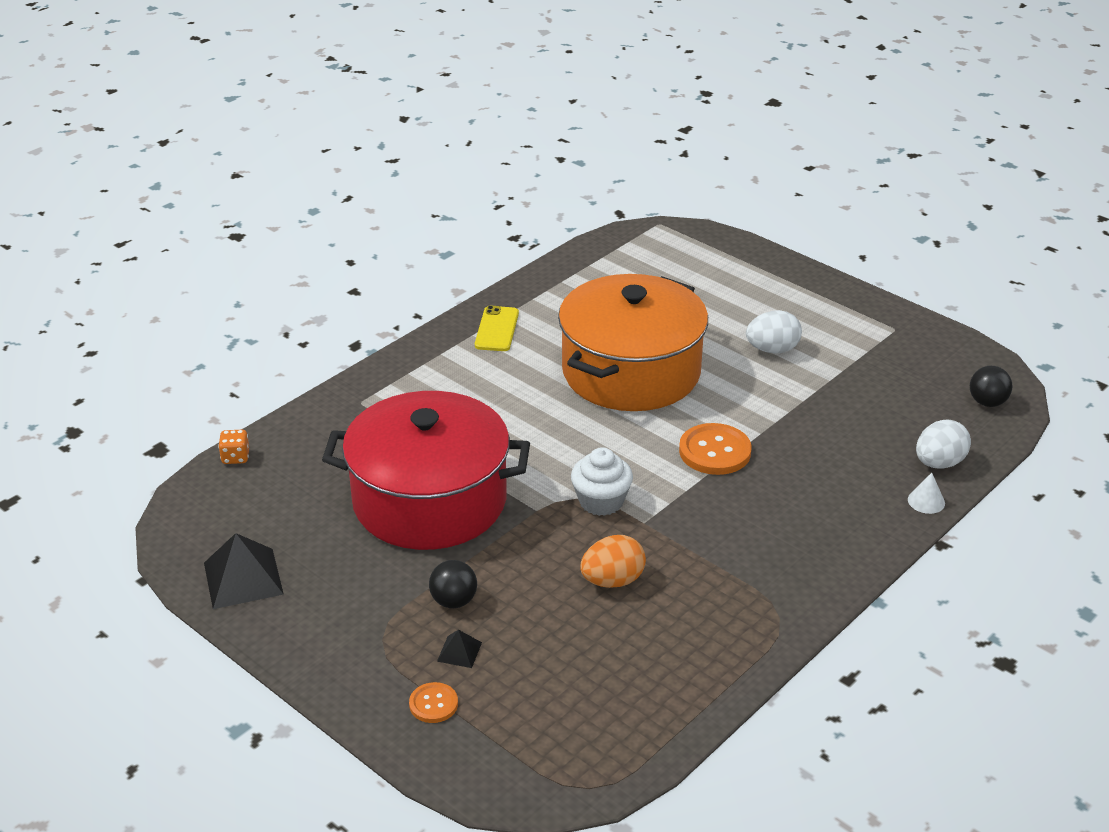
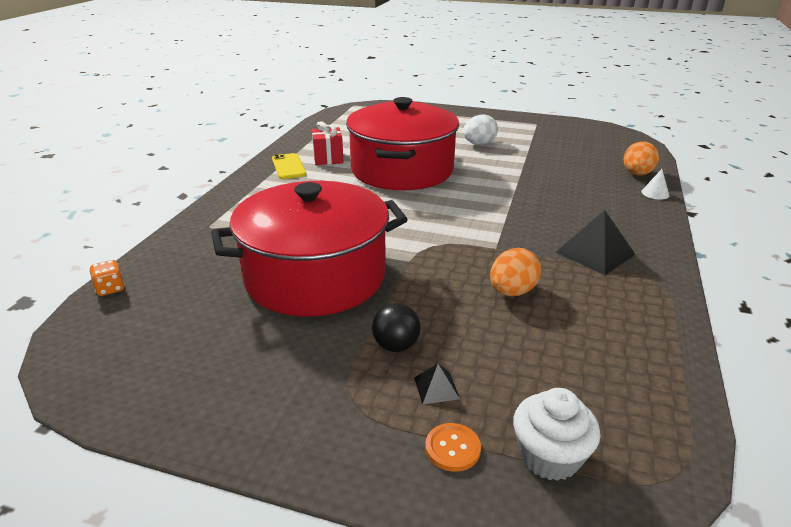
camera: 25 degrees left, 5 degrees down
black pyramid [204,533,284,609] -> black pyramid moved to [556,210,636,275]
orange pot [558,274,708,411] -> red pot [346,97,459,190]
white cupcake [571,447,633,516] -> white cupcake moved to [513,388,600,481]
orange button [679,423,752,475] -> none
white egg [916,419,971,469] -> orange egg [624,142,659,176]
black ball [970,366,1013,407] -> none
none -> red gift [312,121,344,165]

